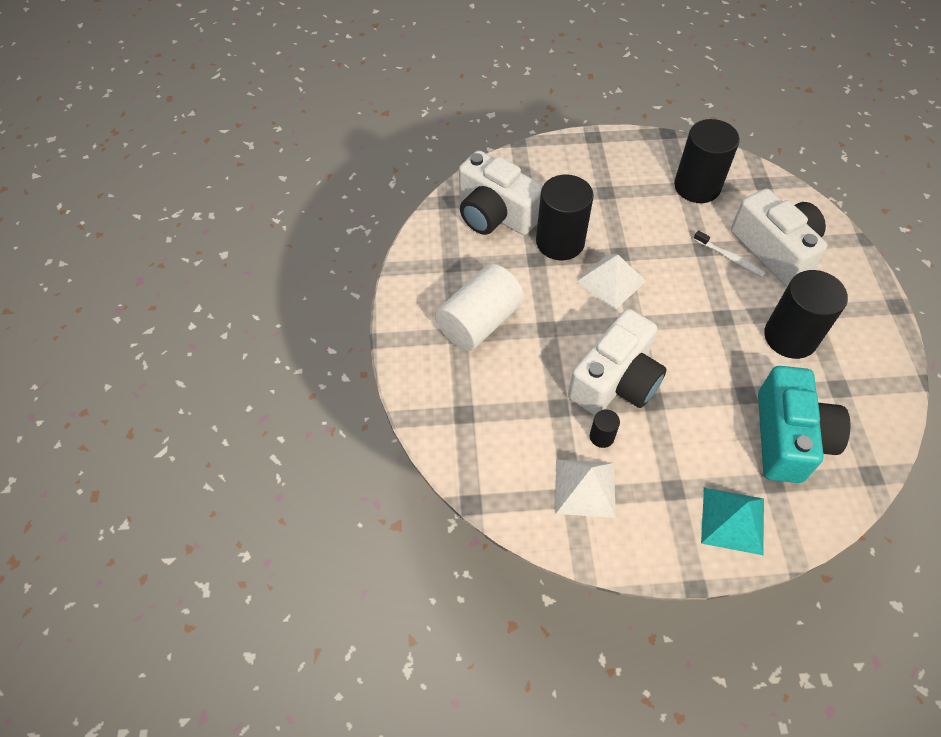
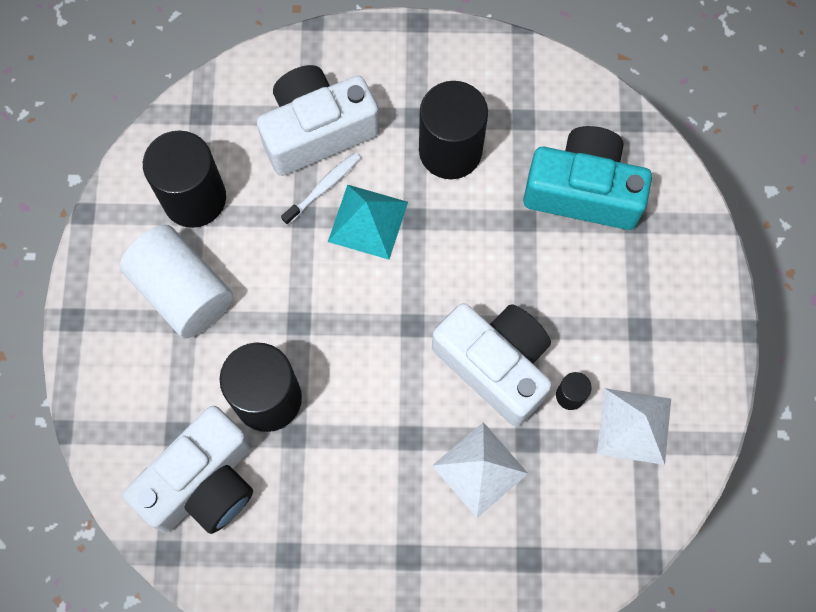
camera: 85 degrees left, 15 degrees up
white cylinder [435,264,524,351] -> white cylinder moved to [120,225,233,338]
white pyramid [576,254,646,310] -> white pyramid moved to [432,422,528,518]
turquoise pyramid [701,488,764,555] -> turquoise pyramid moved to [328,185,408,260]

